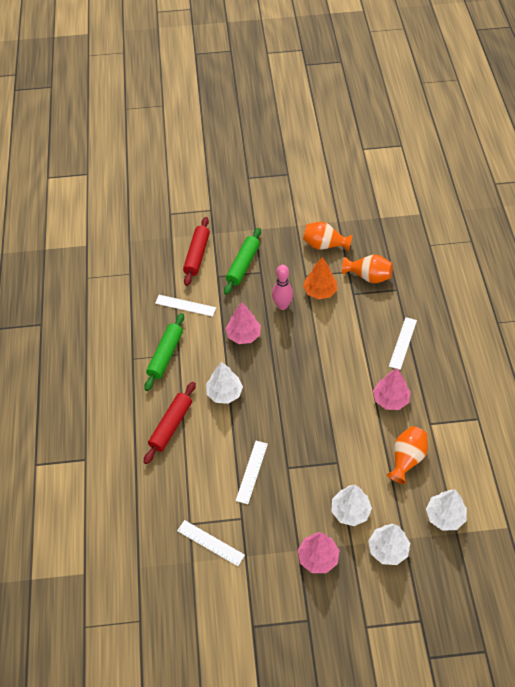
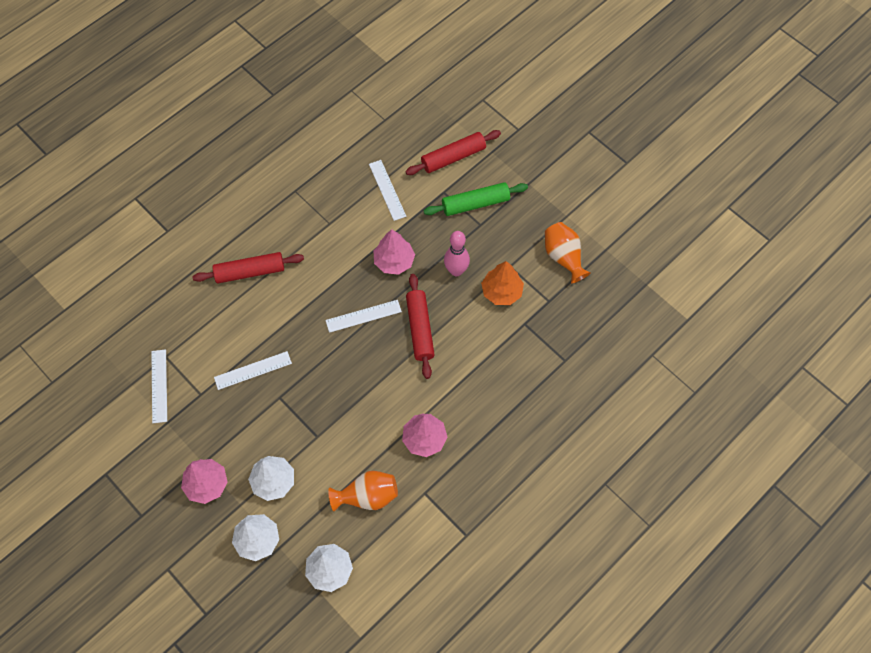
camera: 50 degrees right, 10 degrees up
green rolling pin [144,313,184,391] -> none
white tree [206,362,243,404] -> none
orange vase [342,254,393,283] -> none
white ruler [389,317,417,370] -> white ruler moved to [326,300,402,333]
none -> red rolling pin [406,274,435,379]

